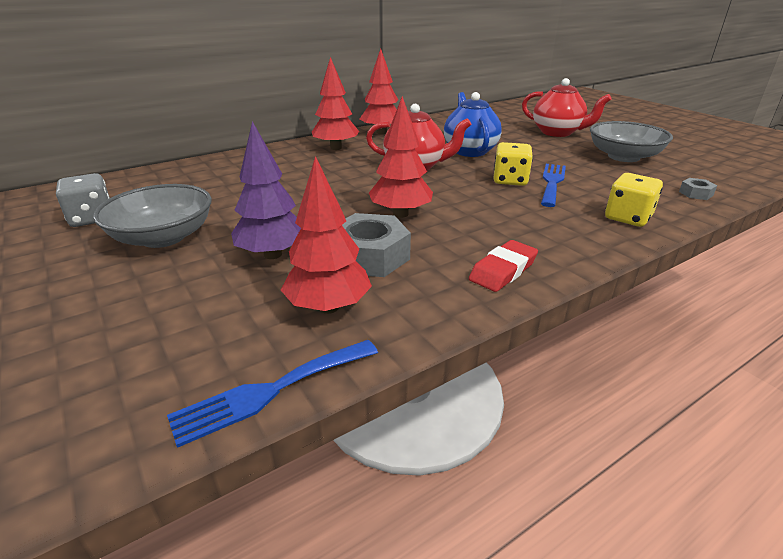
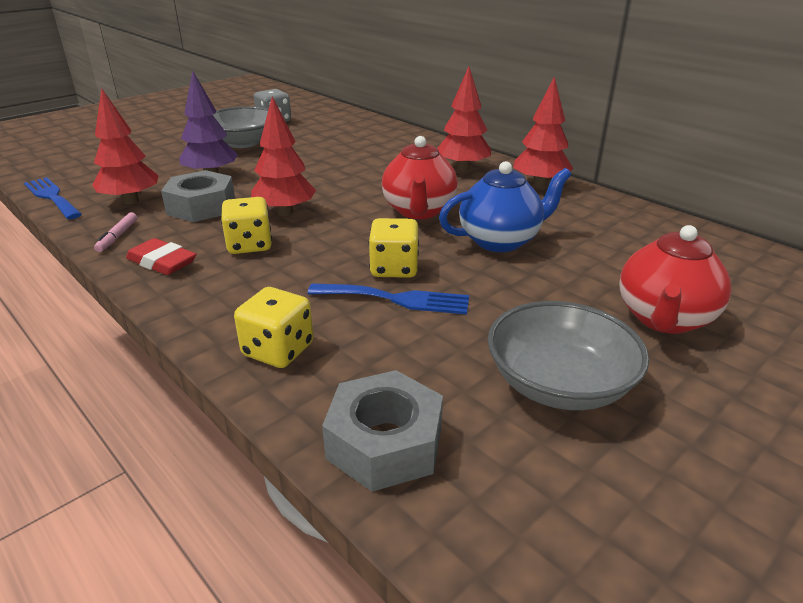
camera: 80 degrees right, 0 degrees up
grey nut [679,178,717,200] -> grey nut [322,370,443,492], size x2.10
none -> pink marker [94,212,137,252]
none -> yellow dice [221,197,272,254]

